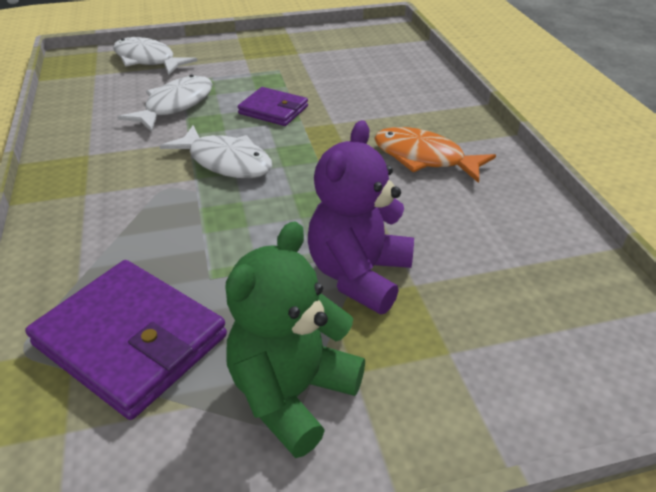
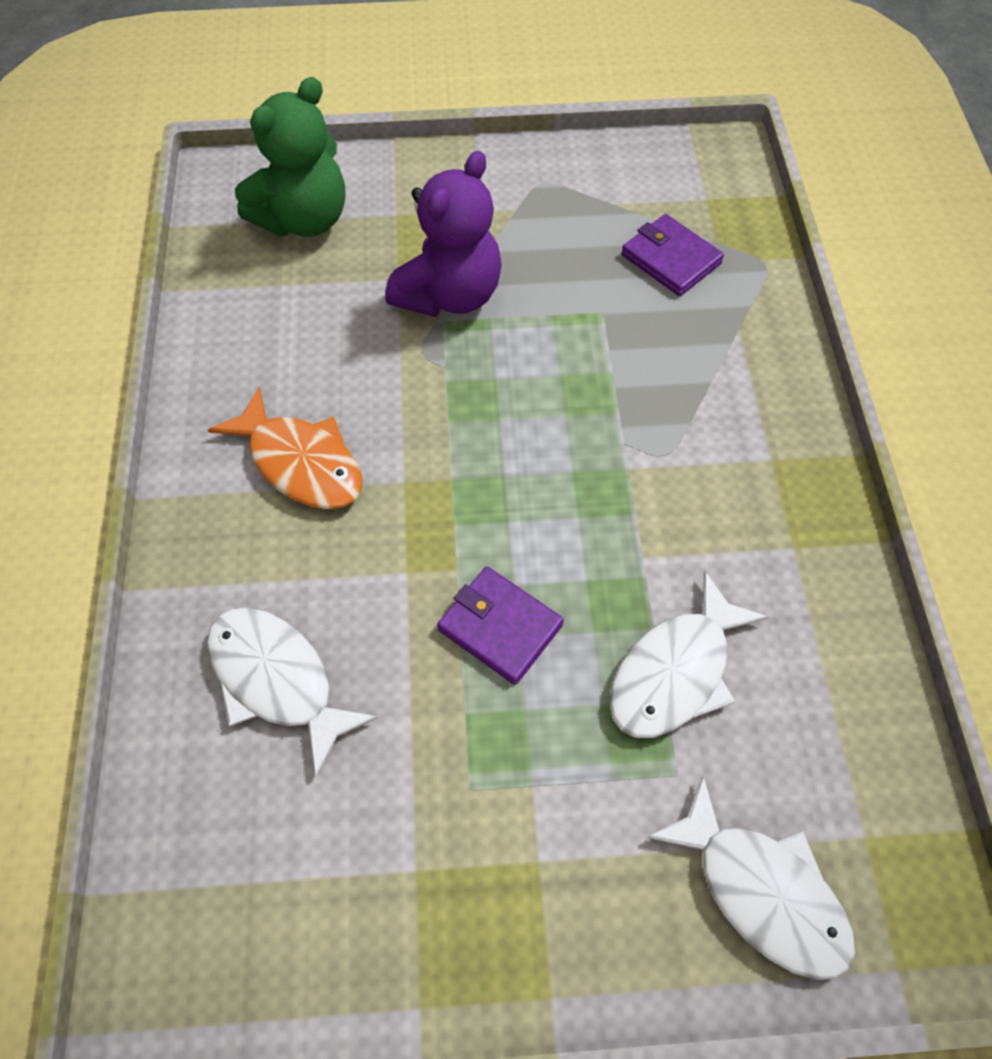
camera: 170 degrees left, 20 degrees up
purple wallet [25,260,227,420] -> purple wallet [622,214,724,296], size x0.58
white fish [160,125,272,178] -> white fish moved to [207,607,378,777]
green teddy bear [225,222,365,458] -> green teddy bear moved to [235,77,345,237]

